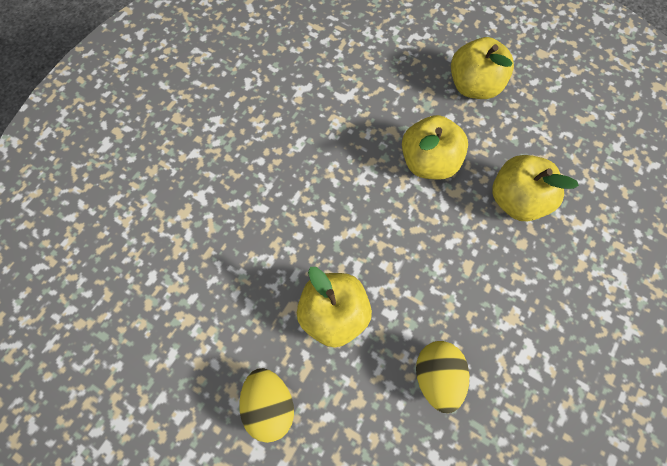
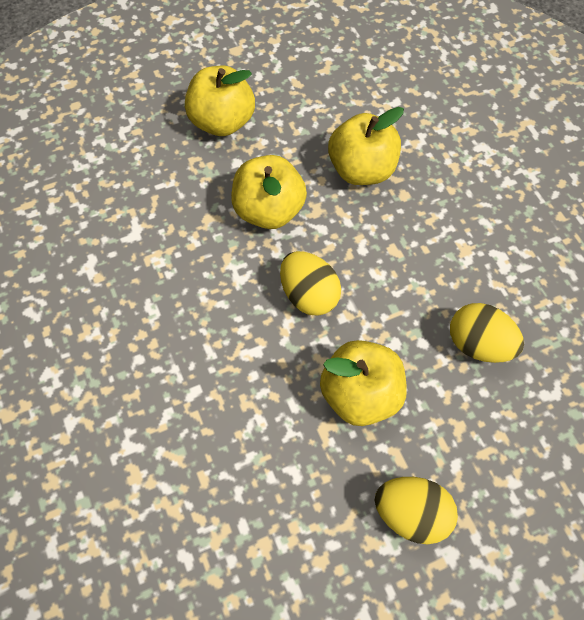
camera: 55 degrees left, 5 degrees down
none -> yellow egg [280,251,341,316]

